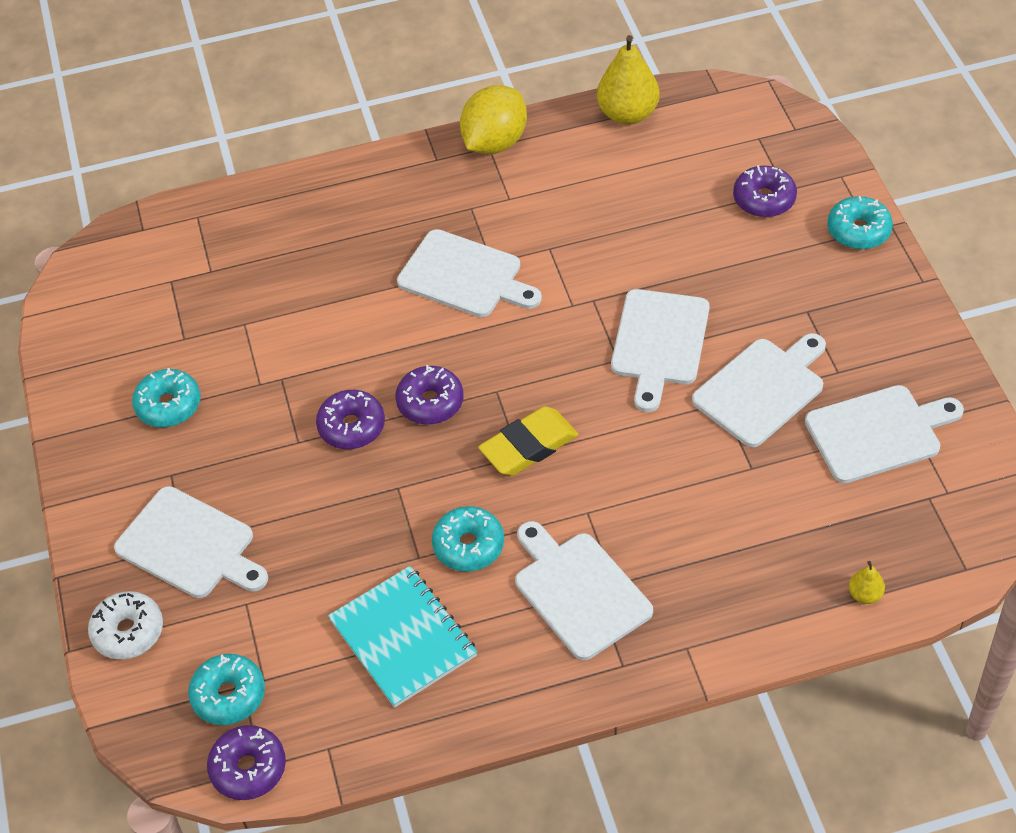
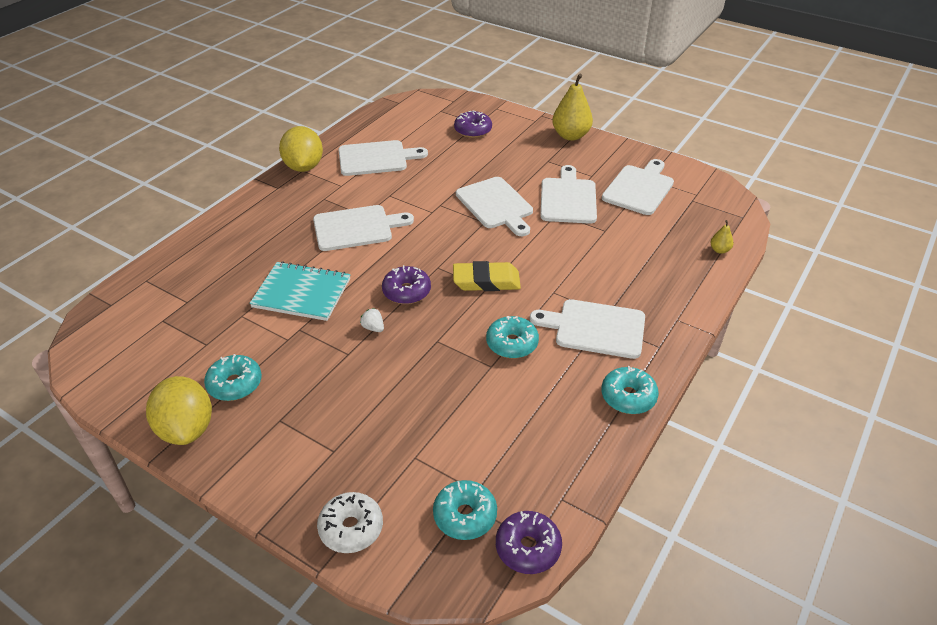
camera: 45 degrees left, 10 degrees down
white cutting board [114,486,268,598] -> white cutting board moved to [338,140,428,176]
purple donut [316,390,385,449] -> white strawberry [360,308,384,332]
turquoise notebook [328,566,477,708] -> turquoise notebook moved to [250,261,350,321]
yellow eraser [478,406,578,476] -> yellow eraser turned 75 degrees clockwise [453,261,521,291]
yellow pear [597,35,660,125] -> yellow pear moved to [552,74,593,140]
turquoise donut [827,196,893,249] -> turquoise donut moved to [601,366,659,414]
none -> yellow lemon [146,376,212,445]

